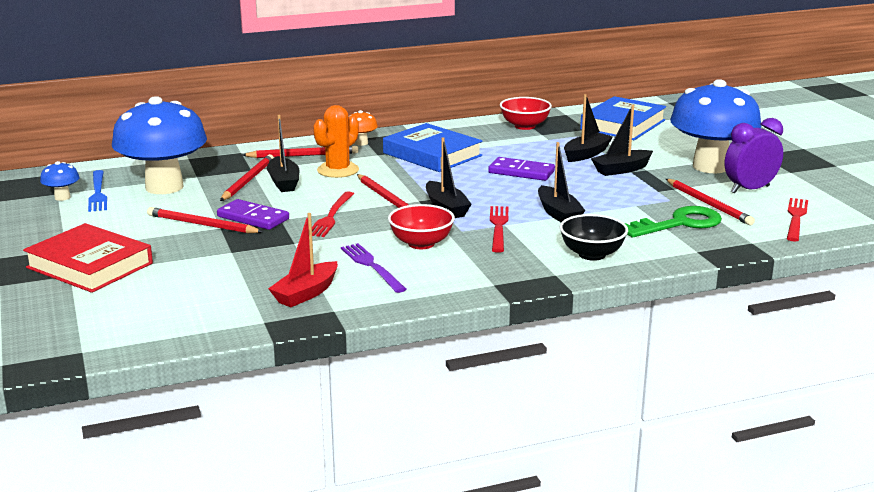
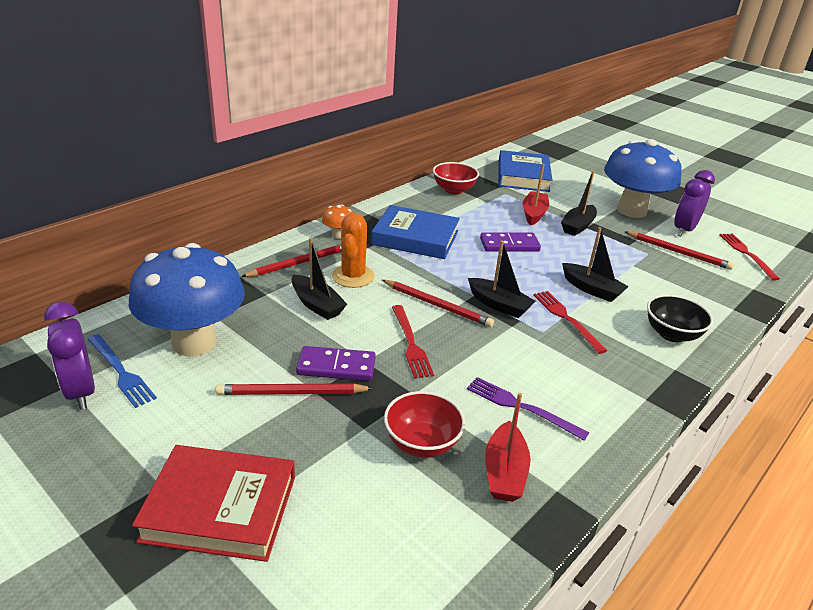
camera: 30 degrees left, 10 degrees up
blue mushroom [40,161,80,201] -> purple clock [44,302,95,410]
red pencil [220,154,274,201] -> none
red bowl [388,204,455,249] -> red bowl moved to [384,391,465,458]
black boat [564,94,613,162] -> red boat [523,164,549,225]
green key [625,206,722,238] -> none

